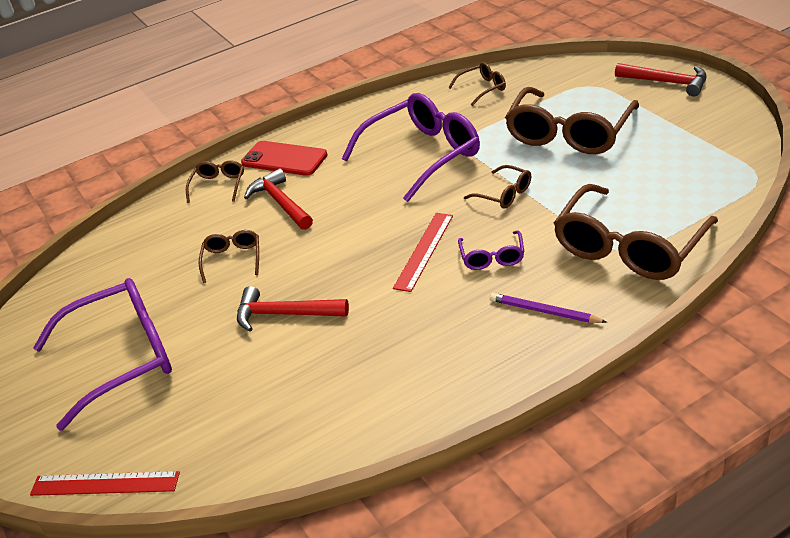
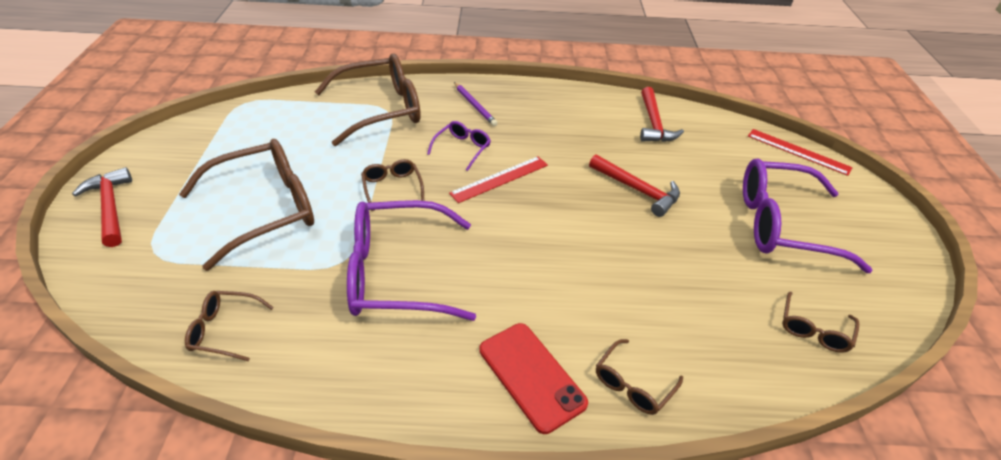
camera: 155 degrees left, 5 degrees up
brown glasses [198,230,259,283] -> brown glasses moved to [782,291,859,353]
red hammer [244,168,313,230] -> red hammer moved to [640,87,684,142]

